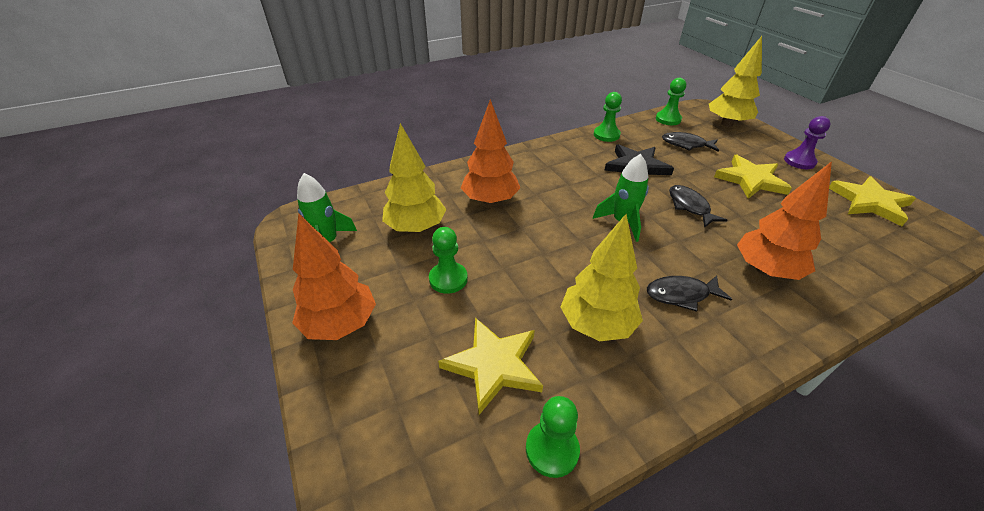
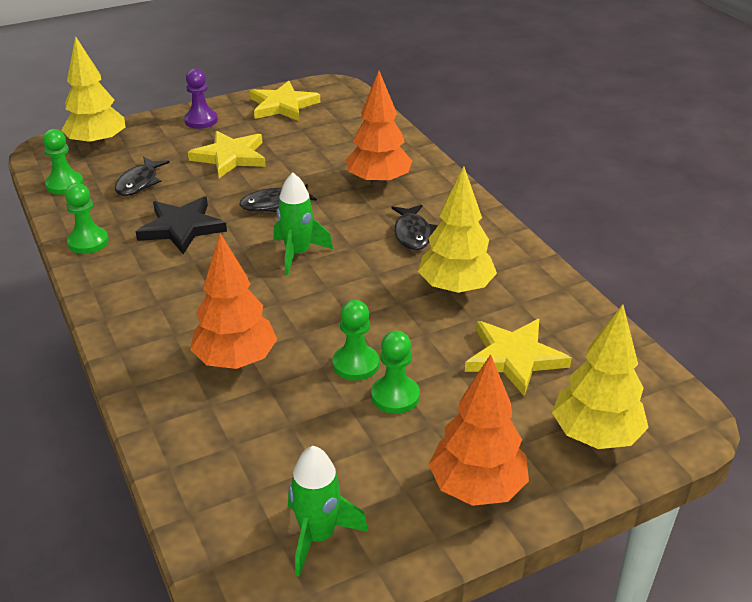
camera: 90 degrees left, 5 degrees down
yellow tree [382,123,446,233] -> yellow tree moved to [552,304,649,449]
green pawn [526,396,580,478] -> green pawn moved to [332,300,379,381]

